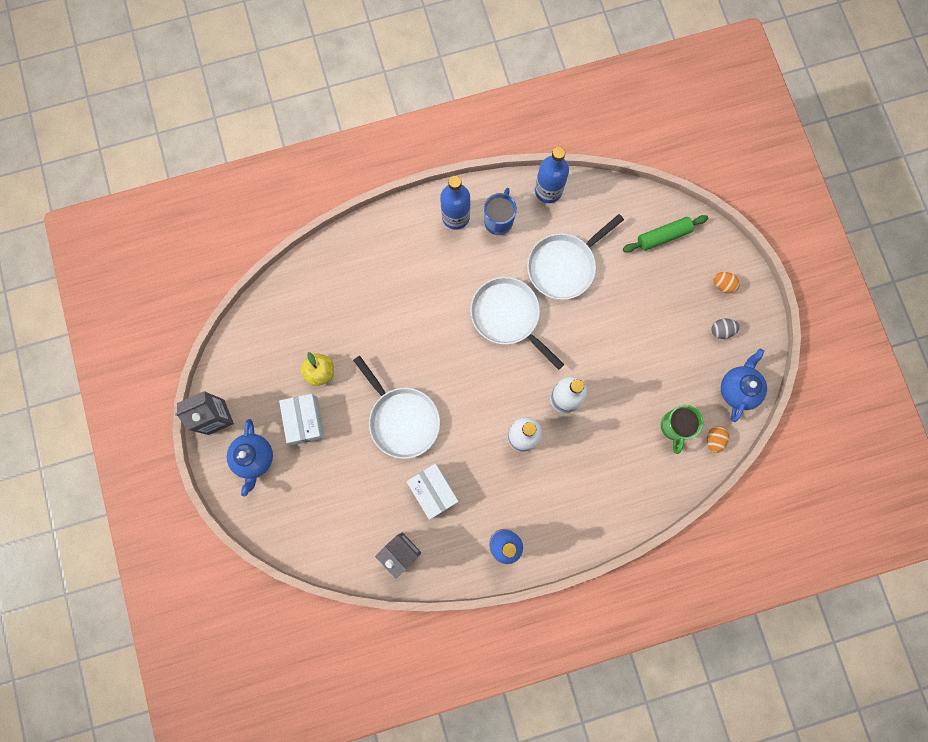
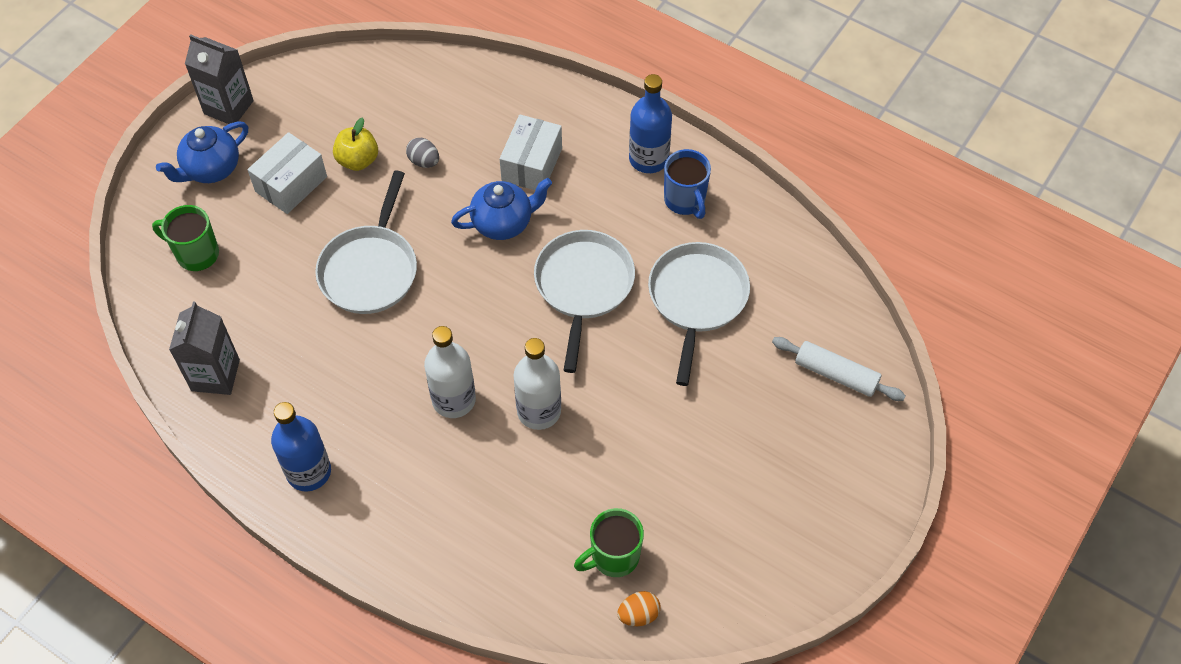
camera: 50 degrees right, 20 degrees down
white box [406,464,459,520] -> white box moved to [499,115,562,190]
blue mug [484,188,517,235] -> blue mug turned 90 degrees clockwise [664,149,711,219]
white pan [527,214,624,300] -> white pan turned 90 degrees clockwise [648,242,750,386]
blue bottle [535,147,569,203] -> none
green rolling pin [623,215,708,253] -> white rolling pin [772,337,906,401]
grey egg [711,319,740,339] -> grey egg moved to [406,138,439,168]
orange egg [713,272,740,294] -> none
blue teapot [721,348,767,422] -> blue teapot moved to [451,178,552,240]
none -> green mug [152,205,219,271]

